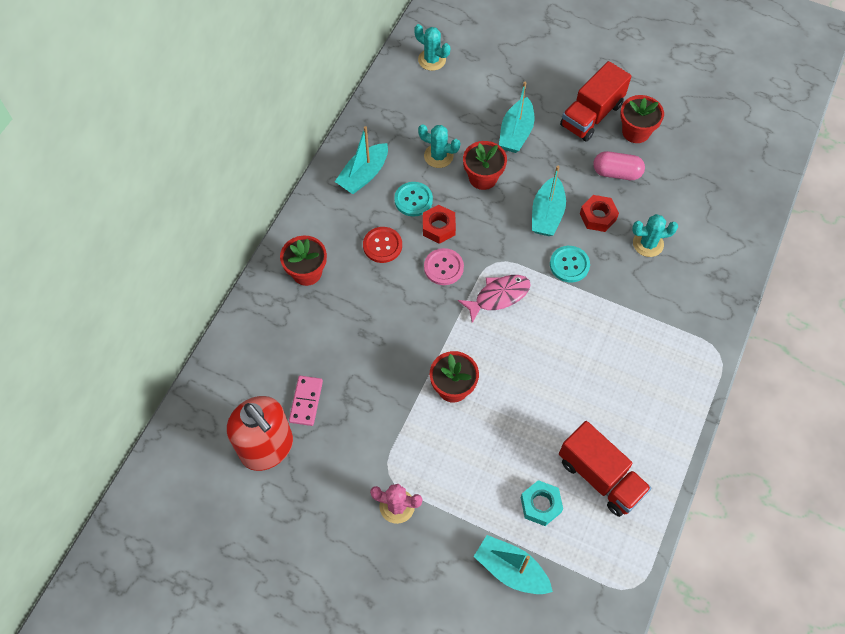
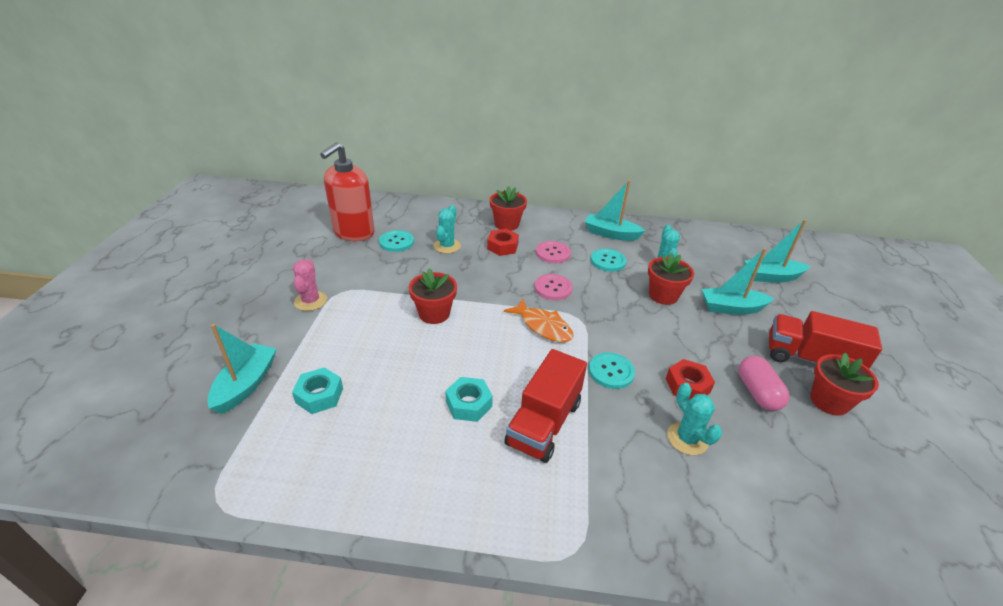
camera: 70 degrees right, 25 degrees down
pink domino [289,376,323,426] -> turquoise button [379,230,414,252]
red button [363,227,402,263] -> pink button [536,241,571,263]
turquoise cactus [414,24,450,71] -> turquoise cactus moved to [434,205,461,254]
red nut [423,205,456,244] -> red nut moved to [487,229,519,256]
pink fish [458,275,531,323] -> orange fish [504,299,574,342]
turquoise boat [532,166,566,236] -> turquoise boat moved to [744,219,810,283]
red truck [559,421,652,517] -> red truck moved to [504,349,587,463]
none -> turquoise nut [445,377,493,422]

